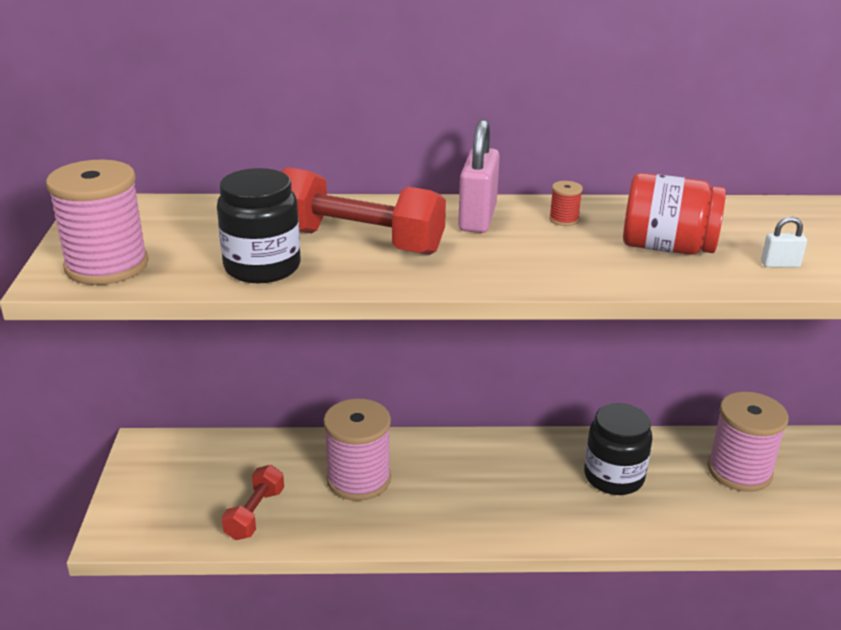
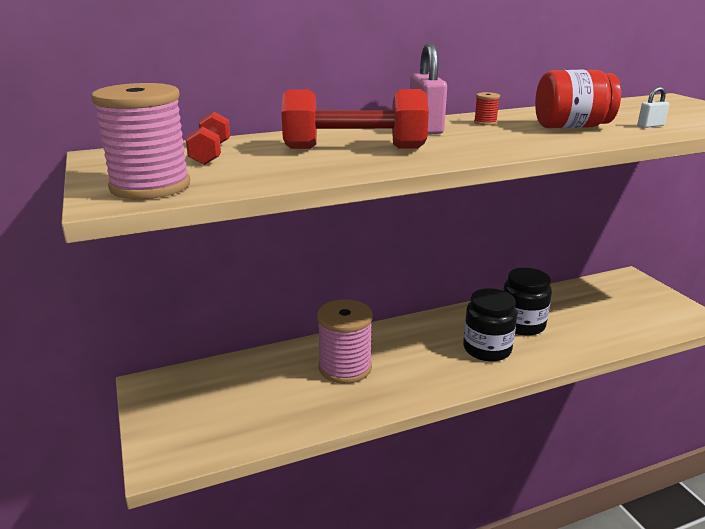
camera: 20 degrees left, 5 degrees down
black jar [217,168,301,283] -> black jar moved to [463,288,517,361]
red dumbbell [222,465,284,540] -> red dumbbell moved to [186,112,230,165]
pink spool [707,391,789,492] -> none

